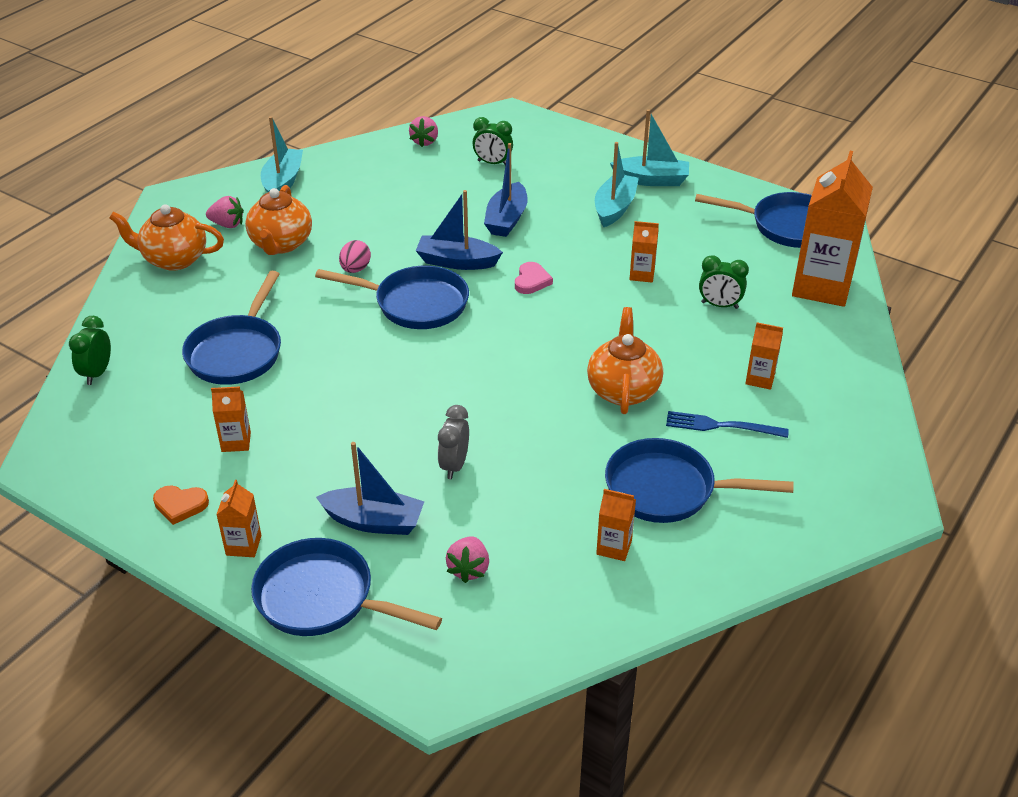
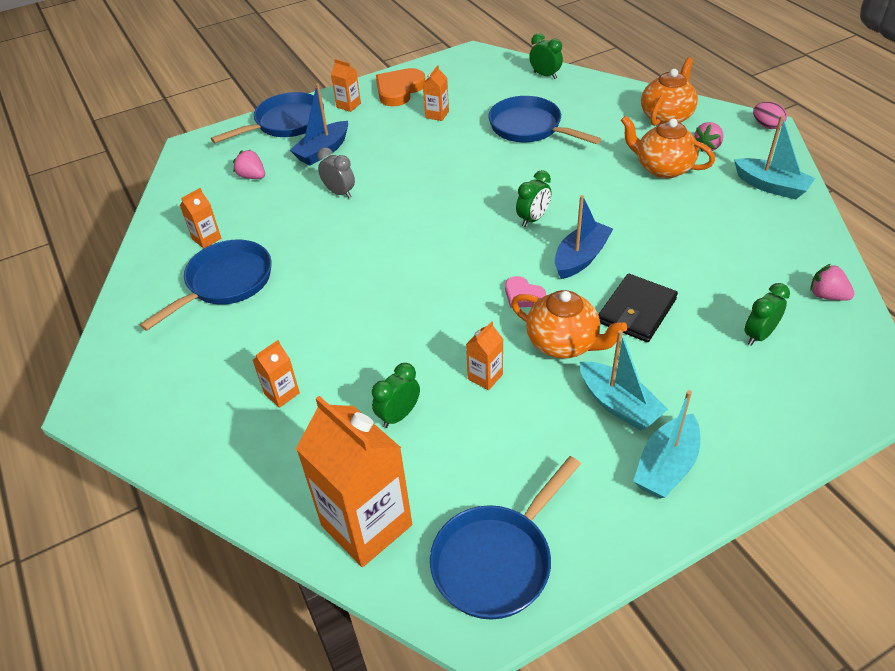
camera: 120 degrees right, 5 degrees up
orange heart [153,485,209,525] -> orange heart [376,68,425,106], size x1.74
blue pan [315,266,469,329] -> green clock [516,170,552,227]
pink egg [339,240,371,273] -> pink egg moved to [753,102,787,129]
blue boat [484,143,528,237] -> black wallet [598,274,678,342]
orange teapot [587,307,663,414] -> orange teapot moved to [511,290,627,358]
blue fork [666,411,789,438] -> none

